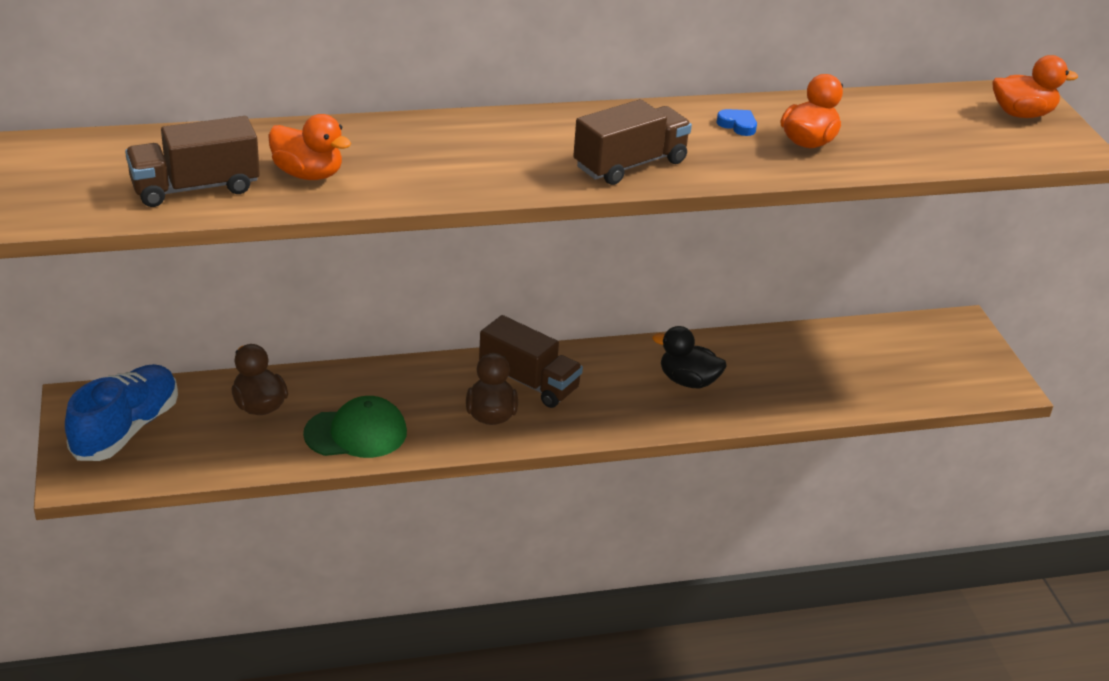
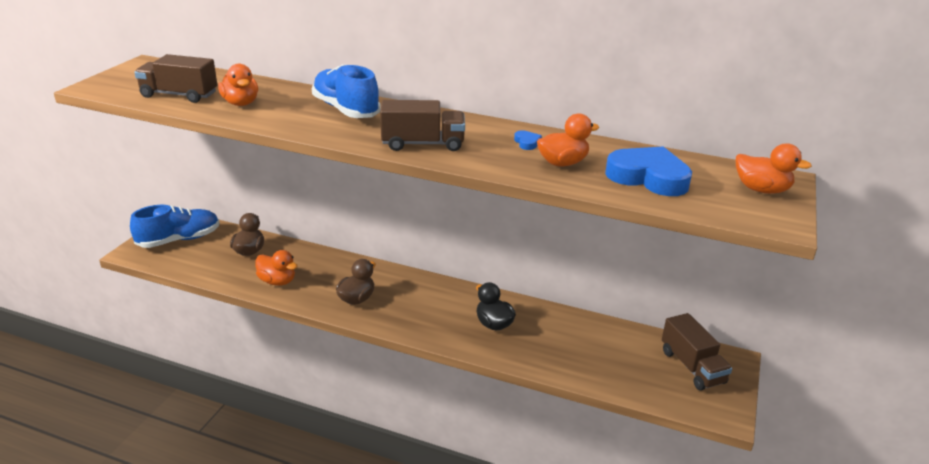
camera: 35 degrees right, 5 degrees down
green cap [303,396,407,458] -> orange duck [255,250,298,286]
brown truck [479,315,583,408] -> brown truck moved to [662,313,732,391]
none -> blue shoe [312,64,381,118]
none -> blue heart [605,147,692,196]

